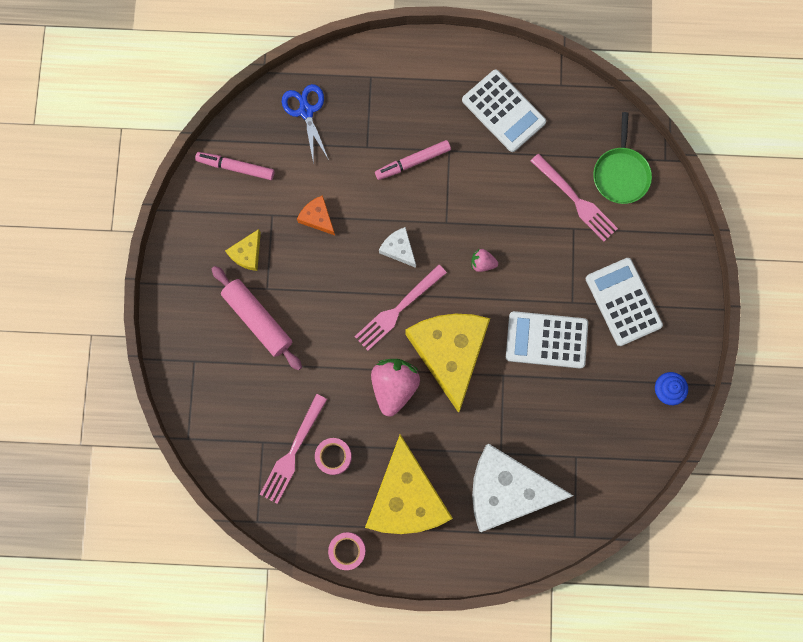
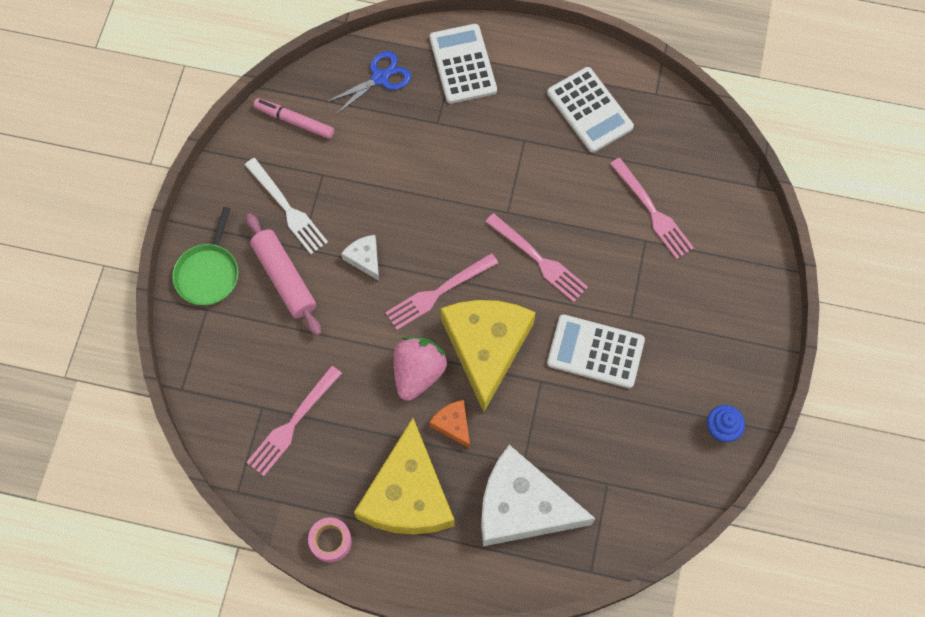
camera: 10 degrees right, 10 degrees down
yellow cheese [225,229,261,271] -> white fork [245,158,328,254]
blue scissors [282,84,329,164] -> blue scissors turned 60 degrees clockwise [325,51,411,115]
orange cheese [297,195,335,235] -> orange cheese moved to [429,400,470,448]
pink tape [315,438,352,475] -> none
pink marker [375,140,451,180] -> none
white cheese [379,227,416,268] -> white cheese moved to [341,235,379,281]
pink strawberry [471,249,498,272] -> pink fork [485,213,588,302]
white calculator [586,258,663,346] -> white calculator moved to [430,24,497,104]
green pan [593,112,652,204] -> green pan moved to [172,207,238,305]

